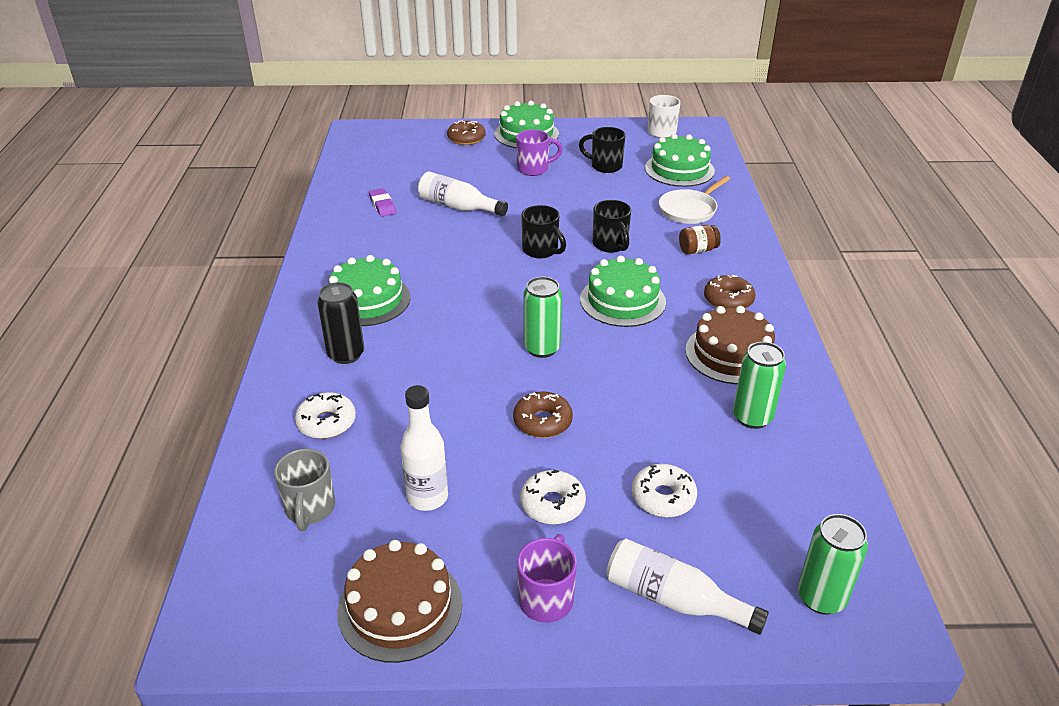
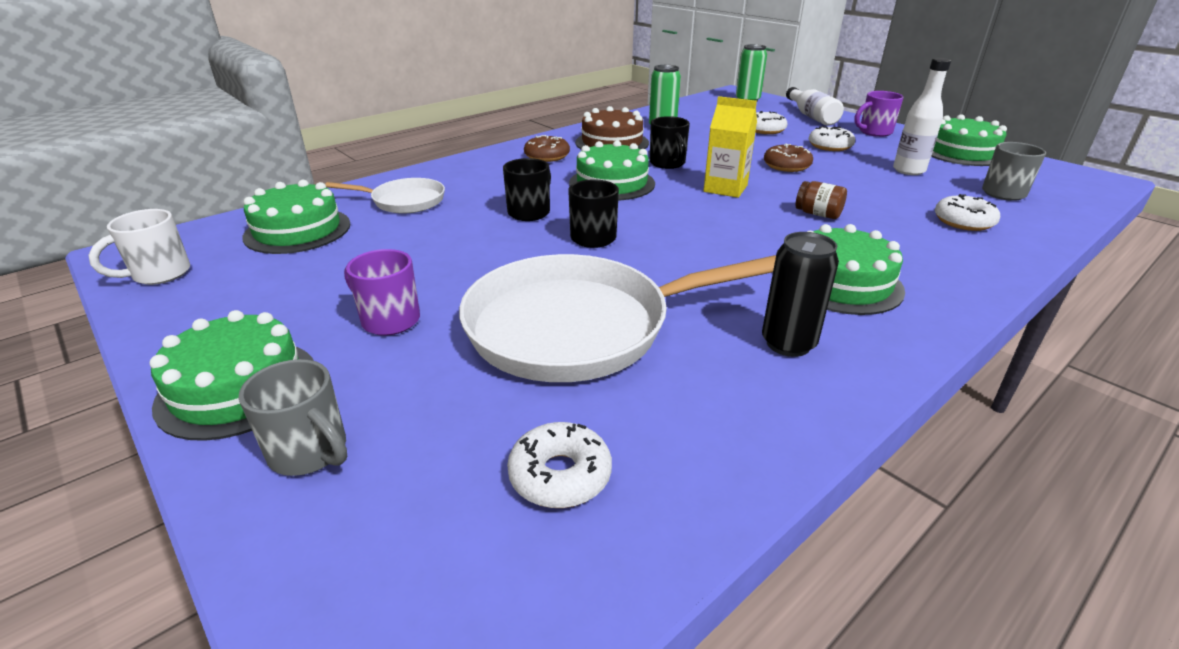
camera: 130 degrees left, 5 degrees down
black can [317,282,364,364] -> black can moved to [762,232,839,357]
brown cake [337,540,462,663] -> green cake [931,114,1007,166]
purple eraser [369,188,396,217] -> none
white bottle [418,172,508,216] -> white pan [459,254,776,382]
brown donut [447,120,486,145] -> grey mug [238,359,347,476]
green can [523,277,562,358] -> yellow carton [704,96,757,198]
black mug [579,127,625,173] -> black mug moved to [650,116,690,169]
brown jar [679,225,721,254] -> brown jar moved to [796,181,847,219]
none -> white donut [507,422,612,508]

